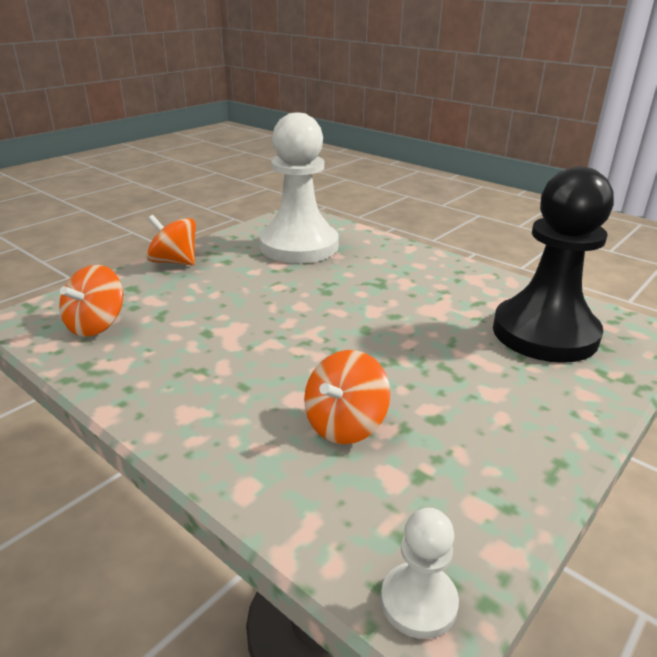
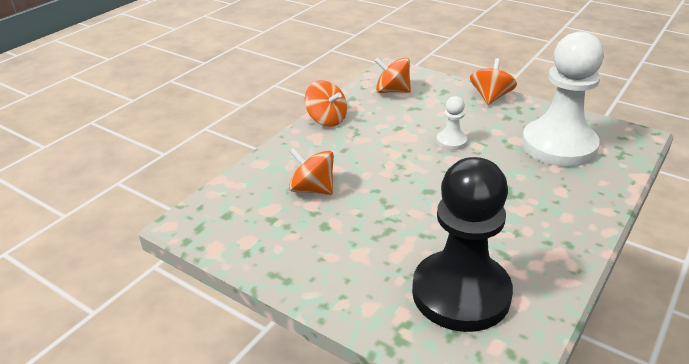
camera: 85 degrees right, 5 degrees up
white pawn [381,508,459,639] -> white pawn moved to [436,96,468,150]
none -> orange spinning top [305,80,347,127]

